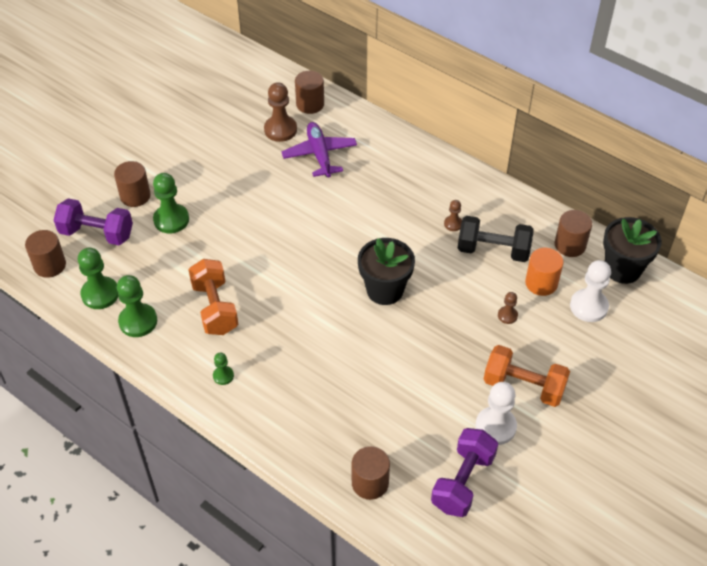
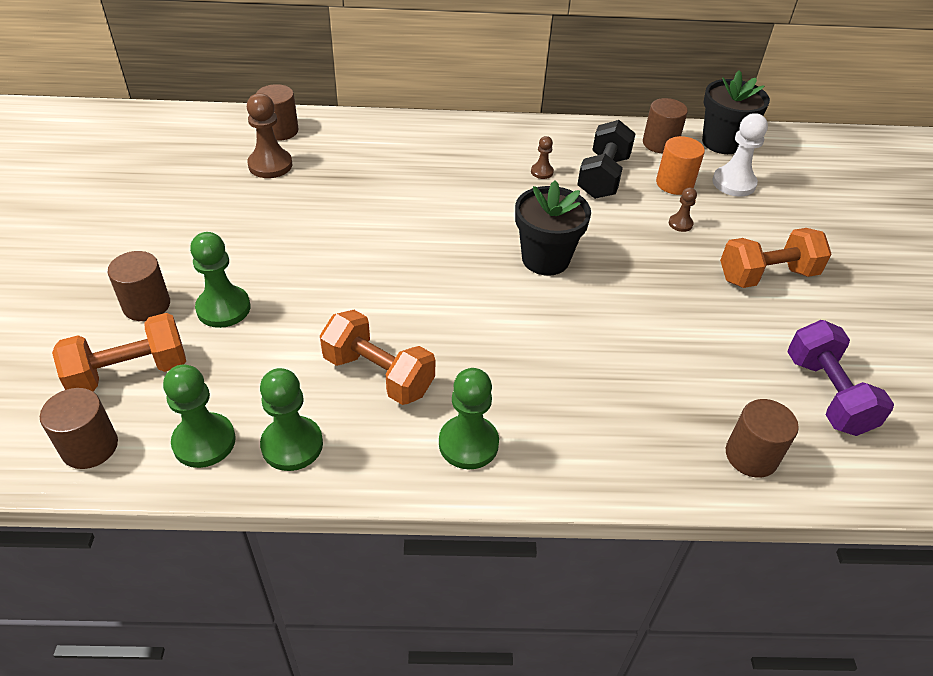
camera: 40 degrees left, 5 degrees down
purple dumbbell [54,198,133,245] -> orange dumbbell [52,313,186,392]
green pawn [213,353,234,385] -> green pawn [439,368,499,469], size x1.90
purple plane [281,122,357,178] -> none
black dumbbell [458,216,534,262] -> black dumbbell turned 45 degrees counterclockwise [577,120,636,199]
white pawn [475,382,517,445] -> none

